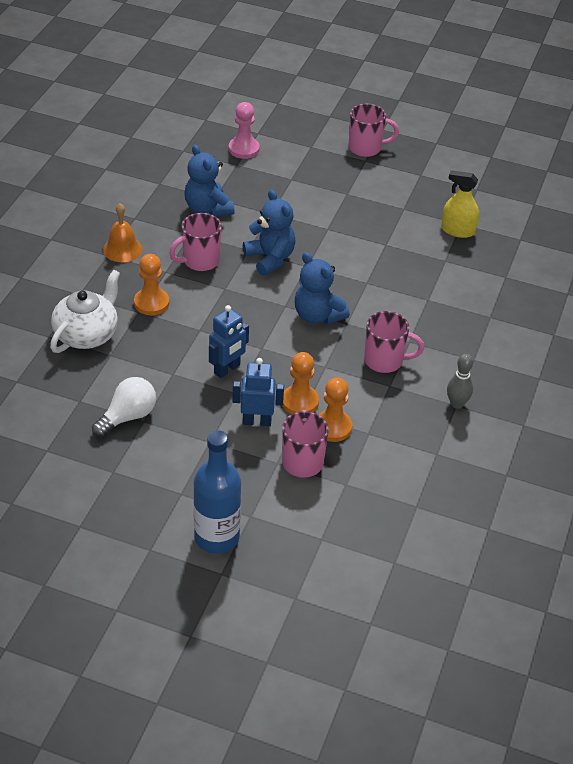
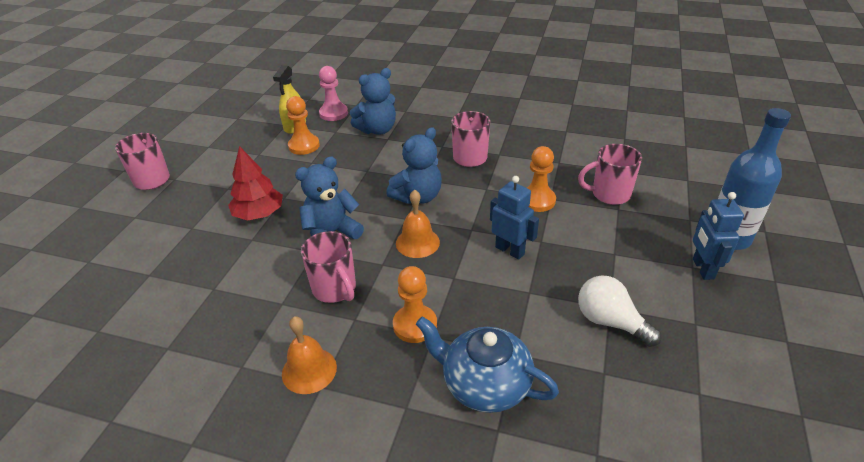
camera: 90 degrees left, 5 degrees down
white teapot [50,270,120,353] -> blue teapot [416,316,559,413]
blue teddy bear [185,145,235,217] -> blue teddy bear moved to [350,68,396,135]
pink pawn [229,102,260,159] -> pink pawn moved to [319,66,348,121]
blue robot [232,358,284,426] -> blue robot moved to [693,192,744,280]
orange pawn [318,377,352,442] -> orange pawn moved to [286,96,320,155]
grey bowling pin [447,354,473,409] -> none
none -> red tree [228,146,283,221]
none -> orange bell [396,190,440,258]

